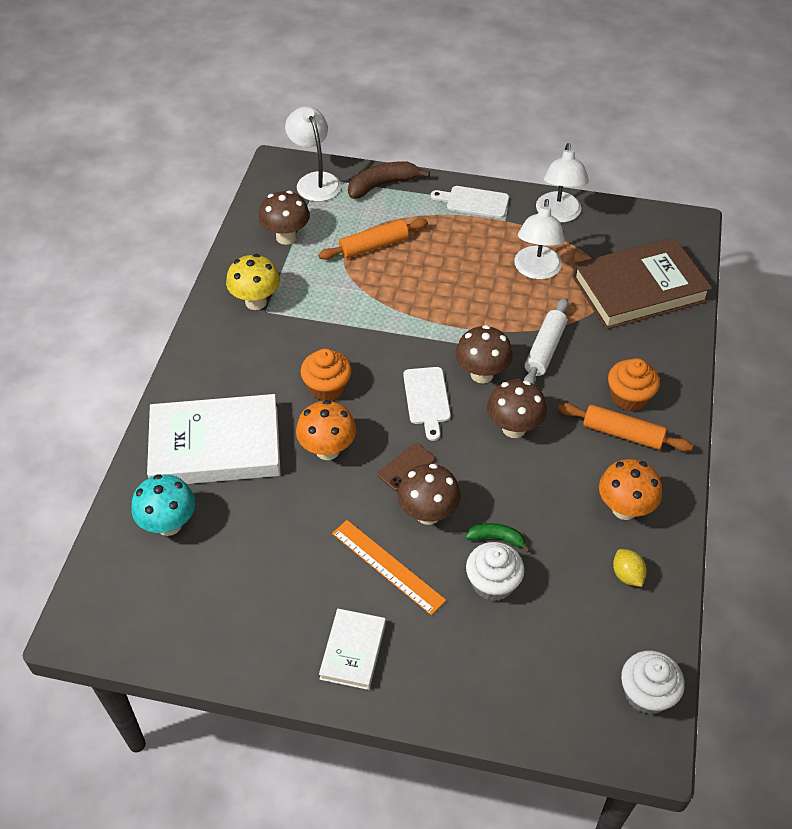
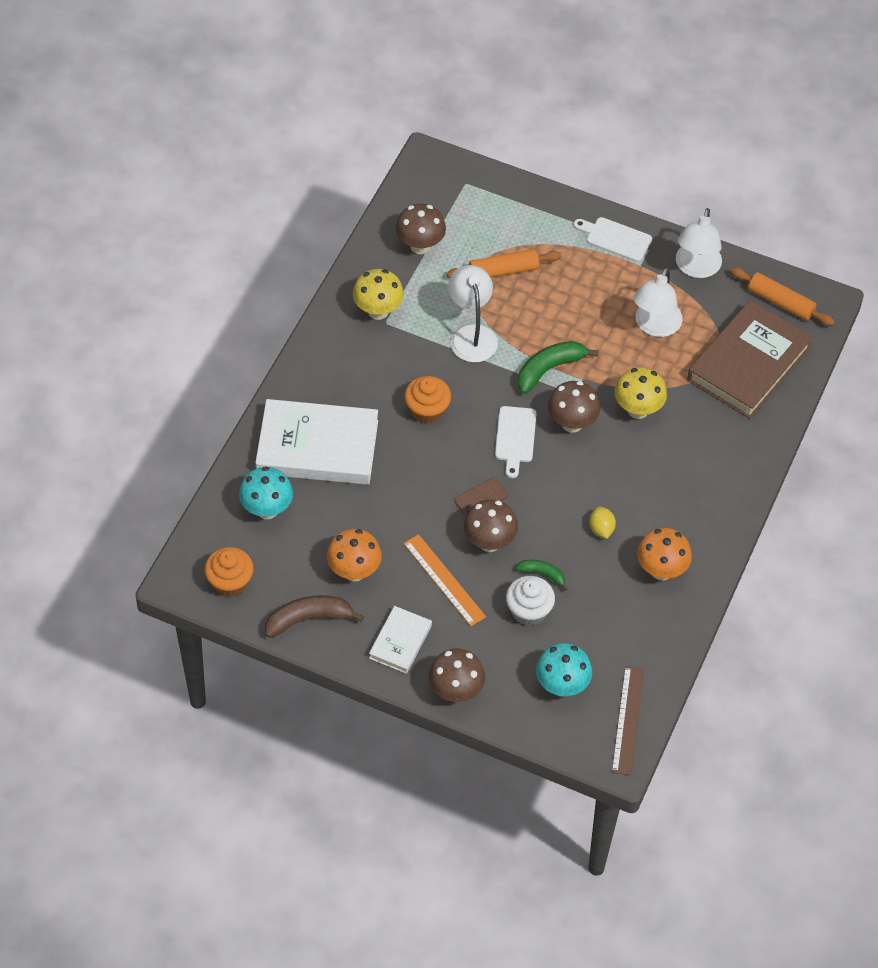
camera: 10 degrees right, 5 degrees up
white lamp [285,106,341,202] -> white lamp moved to [448,265,498,362]
orange mushroom [296,400,356,460] -> orange mushroom moved to [327,529,382,582]
brown banana [348,161,430,199] -> brown banana moved to [265,595,364,638]
brown mushroom [487,379,547,438] -> brown mushroom moved to [429,649,485,702]
white rolling pin [523,298,569,384] -> yellow mushroom [615,367,667,419]
orange rolling pin [558,403,693,452] -> orange rolling pin moved to [730,267,835,326]
brown book [572,237,712,330] -> brown book turned 45 degrees counterclockwise [687,300,813,419]
orange cupcake [608,358,660,411] -> orange cupcake moved to [204,547,254,597]
yellow lemon [613,549,647,587] -> yellow lemon moved to [589,506,616,539]
white cupcake [621,650,685,715] -> brown ruler [612,666,644,775]
none -> green banana [518,341,599,394]
none -> turquoise mushroom [536,643,592,697]

